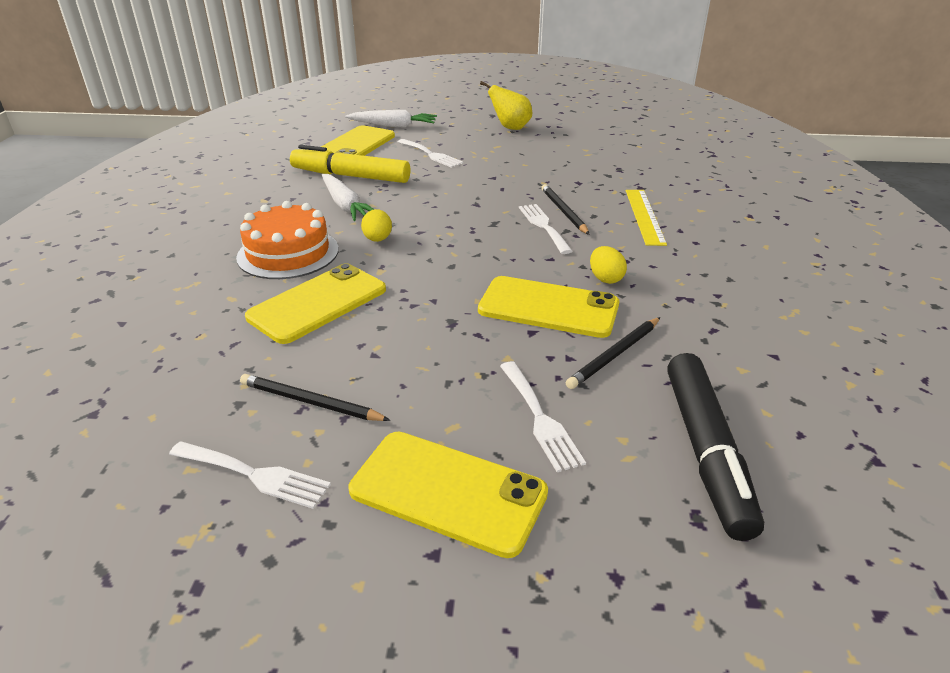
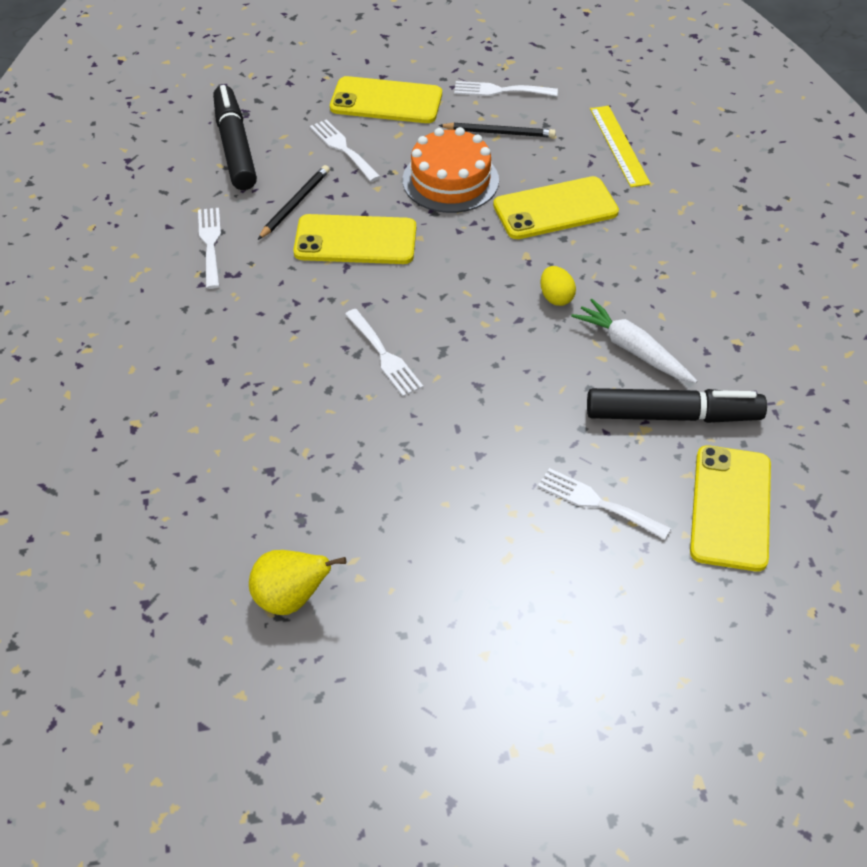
camera: 165 degrees right, 15 degrees up
orange cake [236,201,339,279] -> orange cake moved to [403,127,499,213]
yellow phone [245,263,386,344] -> yellow phone turned 45 degrees clockwise [493,176,619,239]
yellow marker [290,145,411,183] -> black marker [587,388,767,423]
white carrot [345,110,437,128] -> none
yellow pear [480,81,532,130] -> yellow pear moved to [249,550,346,615]
black pencil [541,184,590,235] -> none
yellow egg [590,246,627,284] -> none
yellow ruler [626,190,667,246] -> yellow ruler moved to [590,106,651,187]
none -> white fork [198,208,221,289]

